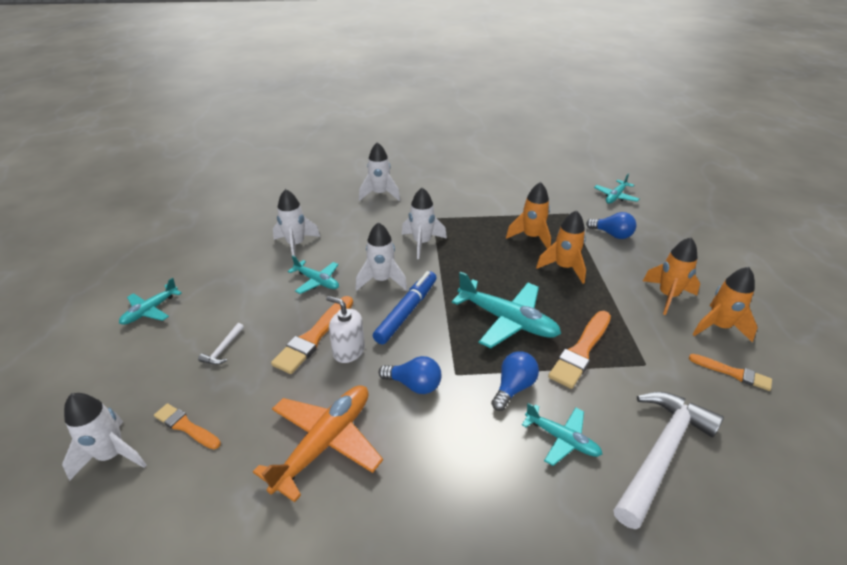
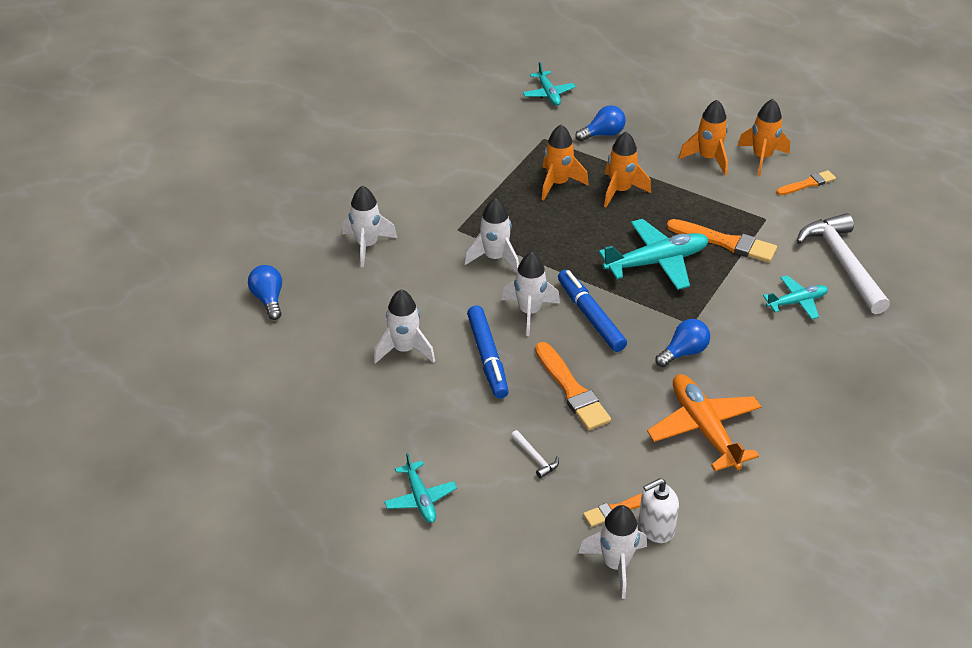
camera: 55 degrees left, 5 degrees up
turquoise plane [288,256,339,294] -> blue marker [467,305,509,399]
white soap dispenser [326,296,365,363] -> white soap dispenser moved to [638,478,679,543]
blue light bulb [491,351,539,411] -> blue light bulb moved to [248,265,282,320]
orange brush [548,311,611,389] -> orange brush turned 45 degrees counterclockwise [667,219,777,263]

